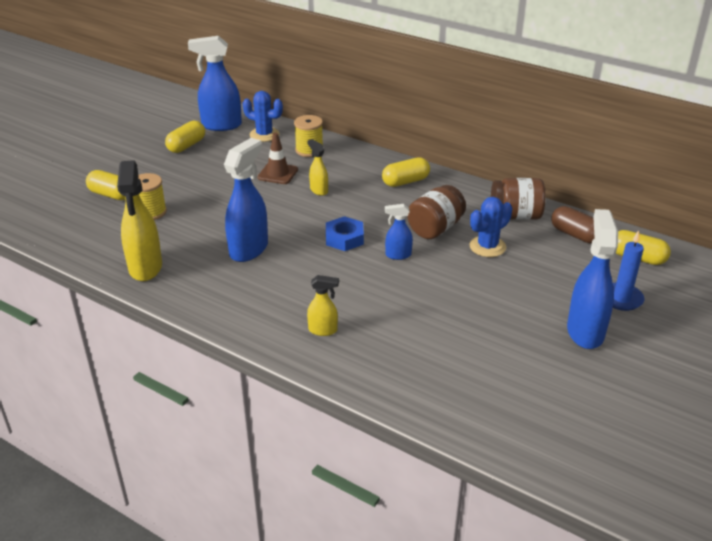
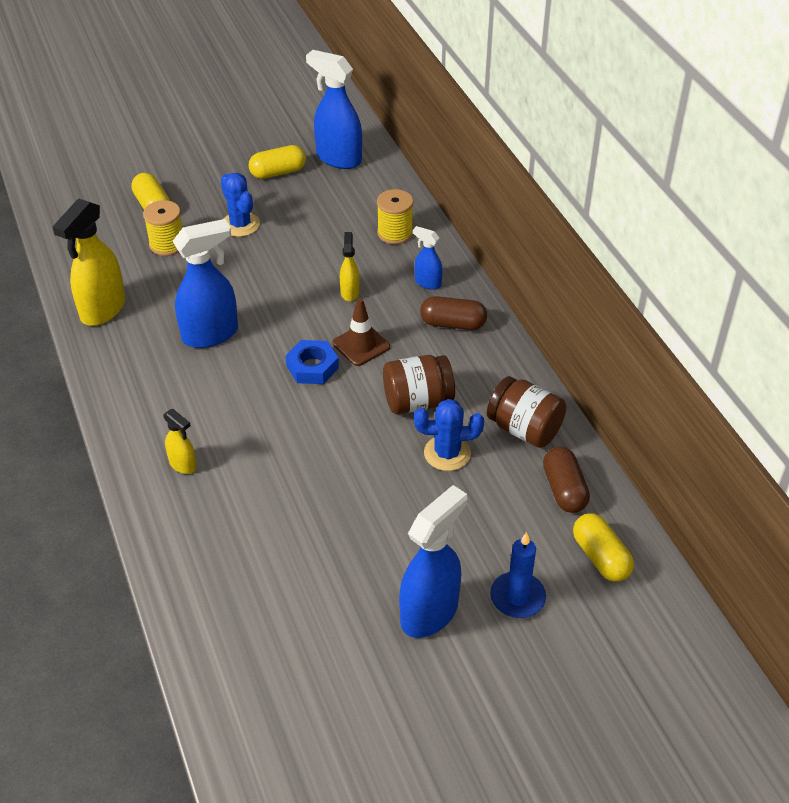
camera: 35 degrees right, 10 degrees up
blue cactus [243,91,283,142] -> blue cactus moved to [221,173,260,237]
brown traffic cone [258,132,298,184] -> brown traffic cone moved to [332,298,390,366]
yellow capsule [382,157,430,187] -> brown capsule [420,296,487,330]
blue spray bottle [385,204,413,260] -> blue spray bottle moved to [413,226,443,290]

